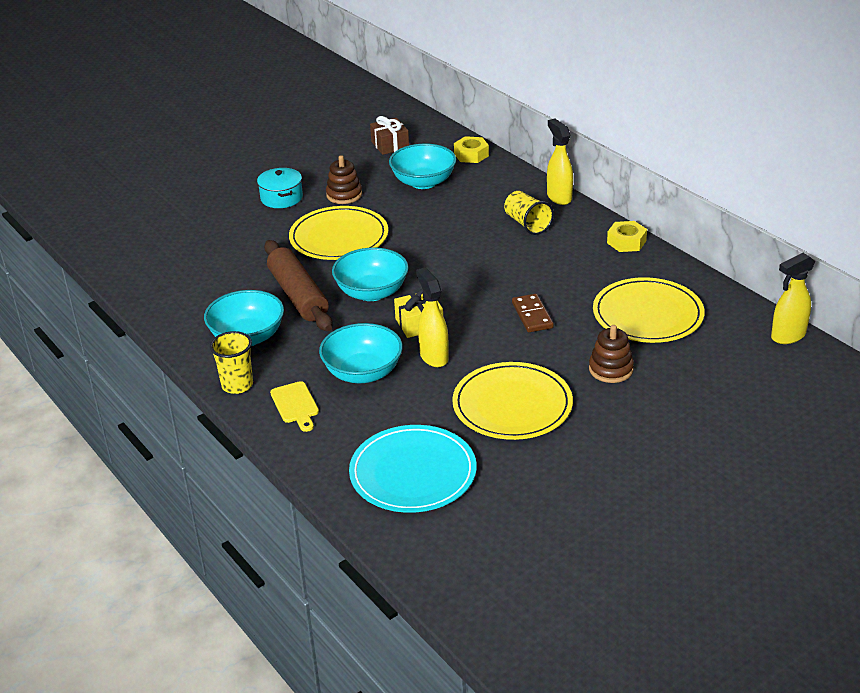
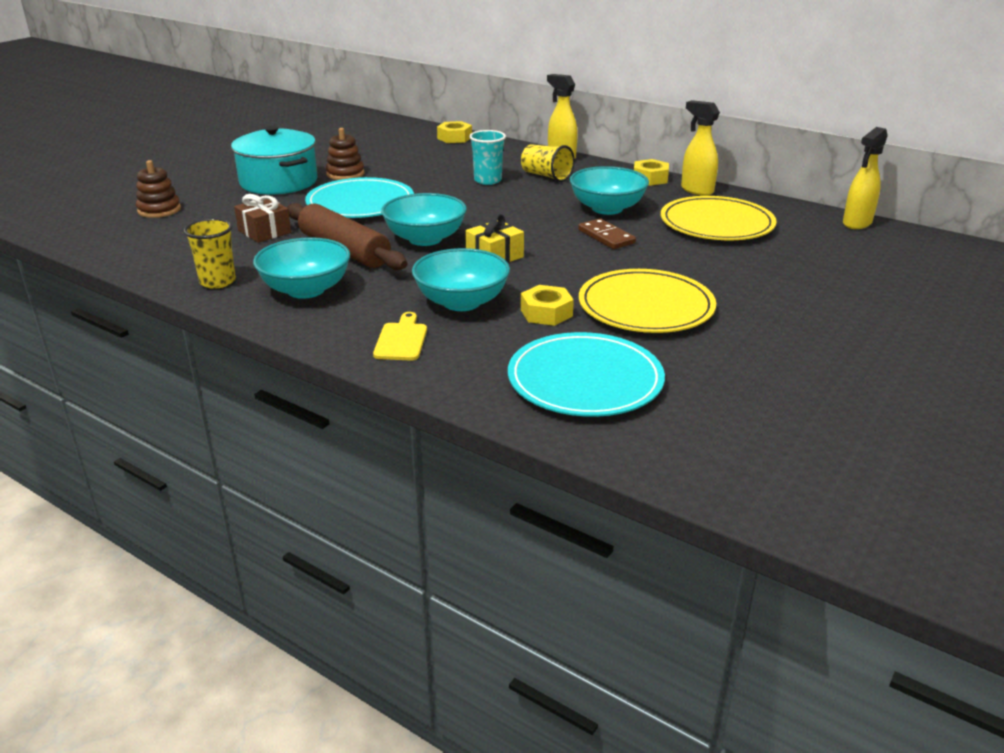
camera: 20 degrees left, 5 degrees down
yellow cup [210,331,253,394] -> yellow cup moved to [184,218,236,289]
turquoise pot [257,168,303,208] -> turquoise pot [231,126,317,195], size x1.69
yellow cutting board [270,381,319,432] -> yellow cutting board turned 135 degrees counterclockwise [373,312,427,360]
yellow plate [289,206,388,260] -> turquoise plate [305,177,414,218]
brown gift [370,116,409,155] -> brown gift moved to [234,194,291,243]
turquoise bowl [389,144,456,189] -> turquoise bowl moved to [570,166,649,215]
yellow spray bottle [416,268,449,367] -> yellow spray bottle moved to [681,100,720,196]
brown stacking toy [589,325,634,383] -> brown stacking toy moved to [136,160,181,218]
none -> turquoise cup [469,130,506,185]
none -> yellow nut [521,285,574,326]

